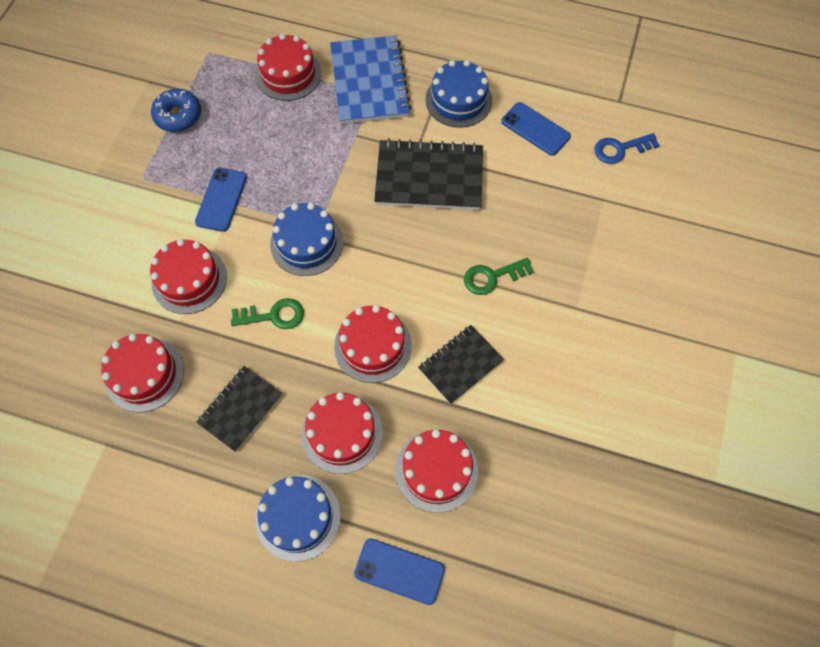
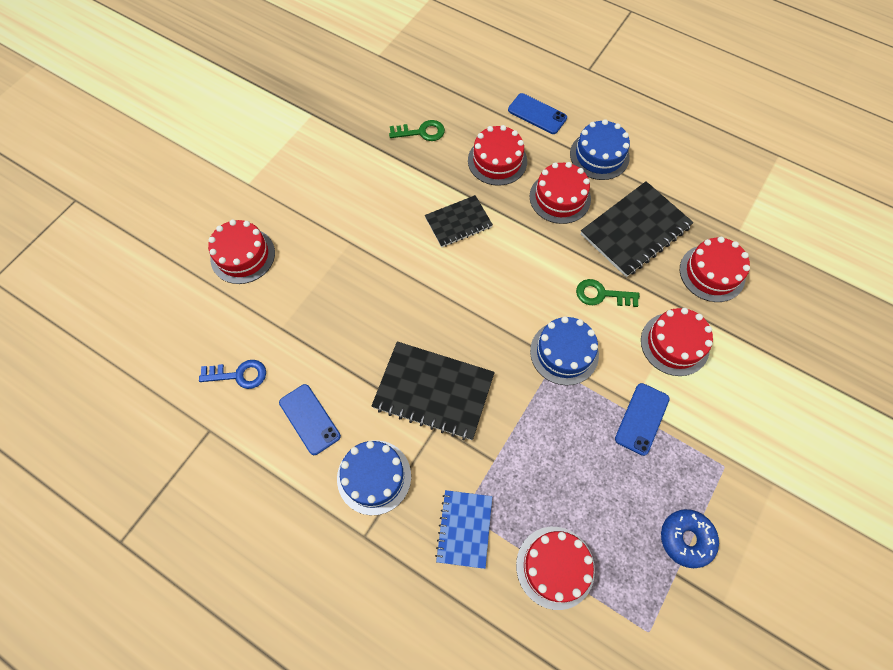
camera: 165 degrees left, 0 degrees up
black notebook [196,366,282,452] -> black notebook [581,181,694,277], size x1.64
blue notebook [330,35,411,124] -> blue notebook [435,490,492,569], size x0.61
red cake [334,305,412,383] -> red cake moved to [208,219,275,284]
green key [464,257,534,295] -> green key moved to [389,120,445,141]

